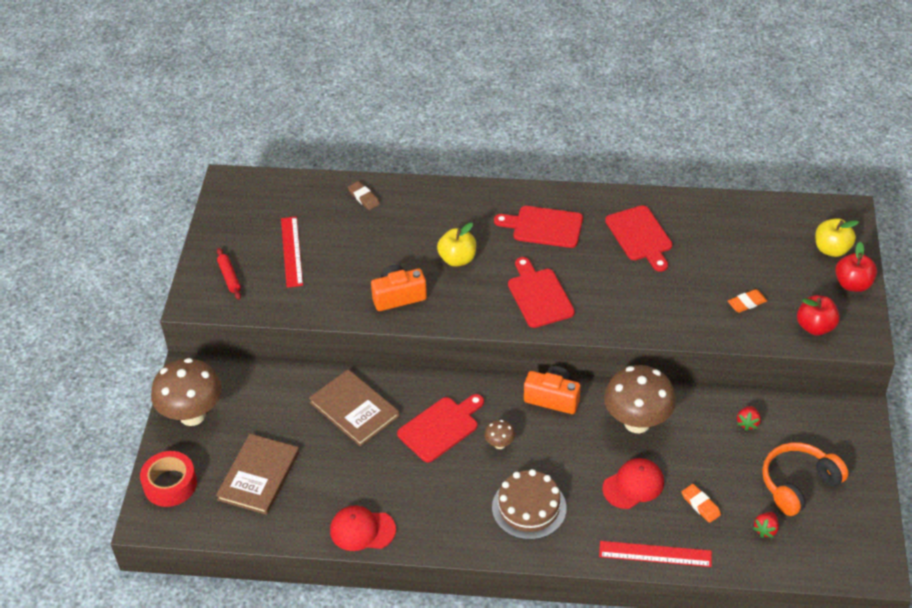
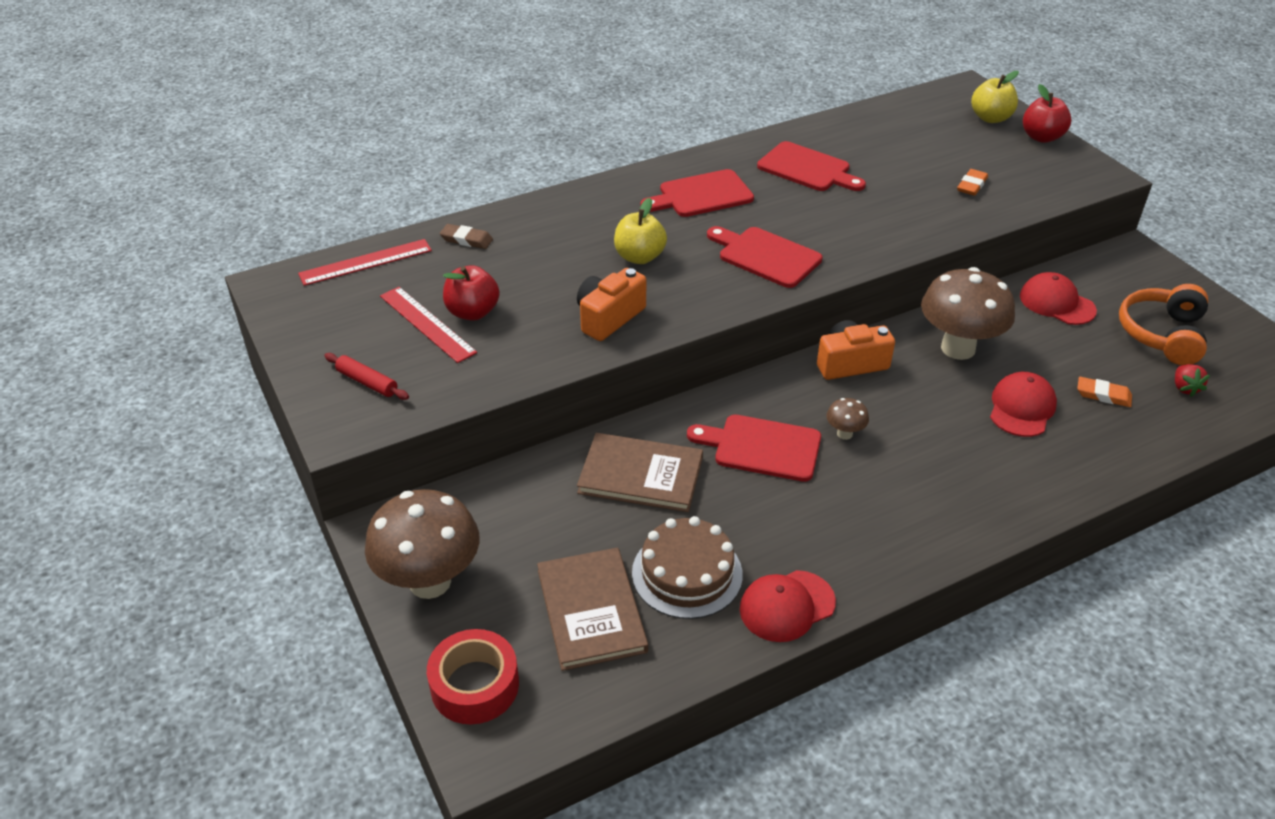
camera: 35 degrees left, 5 degrees down
red cutting board [397,394,484,463] -> red cutting board turned 90 degrees counterclockwise [687,415,821,482]
brown cake [492,469,566,540] -> brown cake moved to [632,516,743,619]
red ruler [599,541,712,567] -> red ruler moved to [298,239,432,286]
red strawberry [737,406,761,431] -> red cap [1020,272,1097,325]
red apple [797,295,840,335] -> red apple moved to [443,265,500,321]

